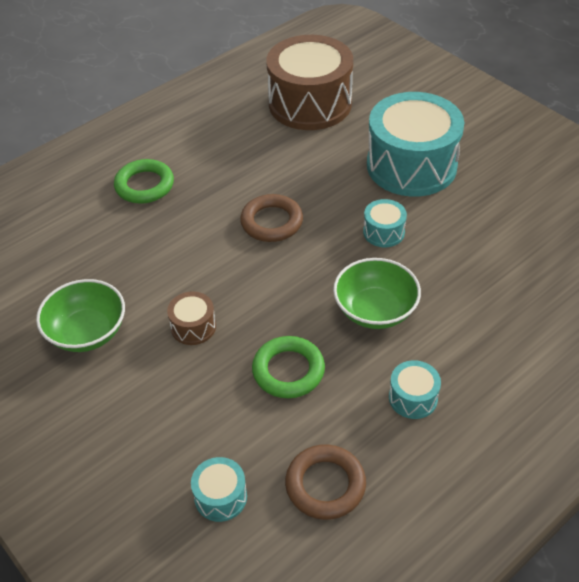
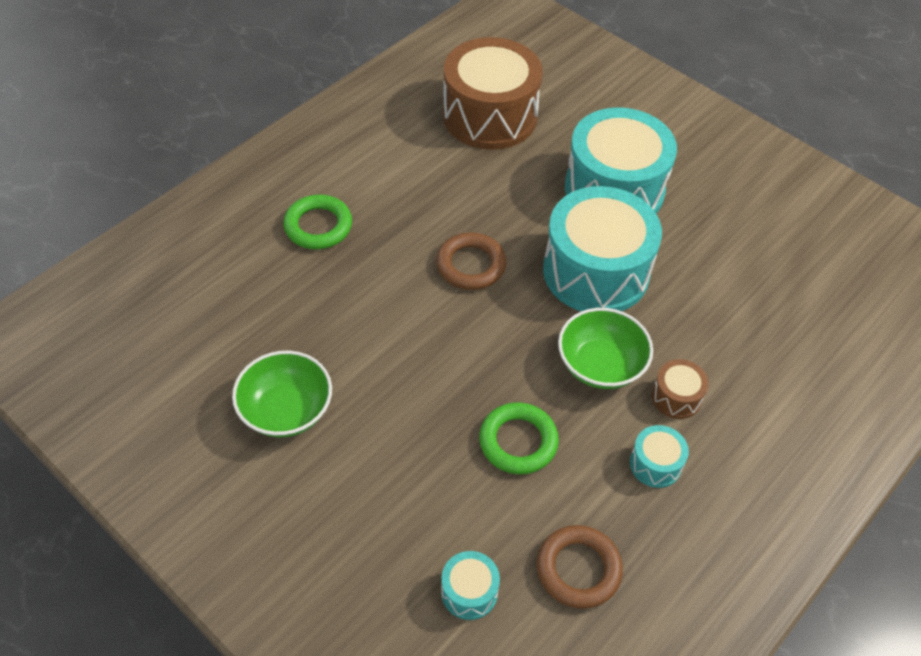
camera: 10 degrees left, 5 degrees up
brown drum [167,291,216,345] -> brown drum moved to [652,359,709,419]
turquoise drum [363,199,407,247] -> turquoise drum [543,186,662,311], size x2.34

